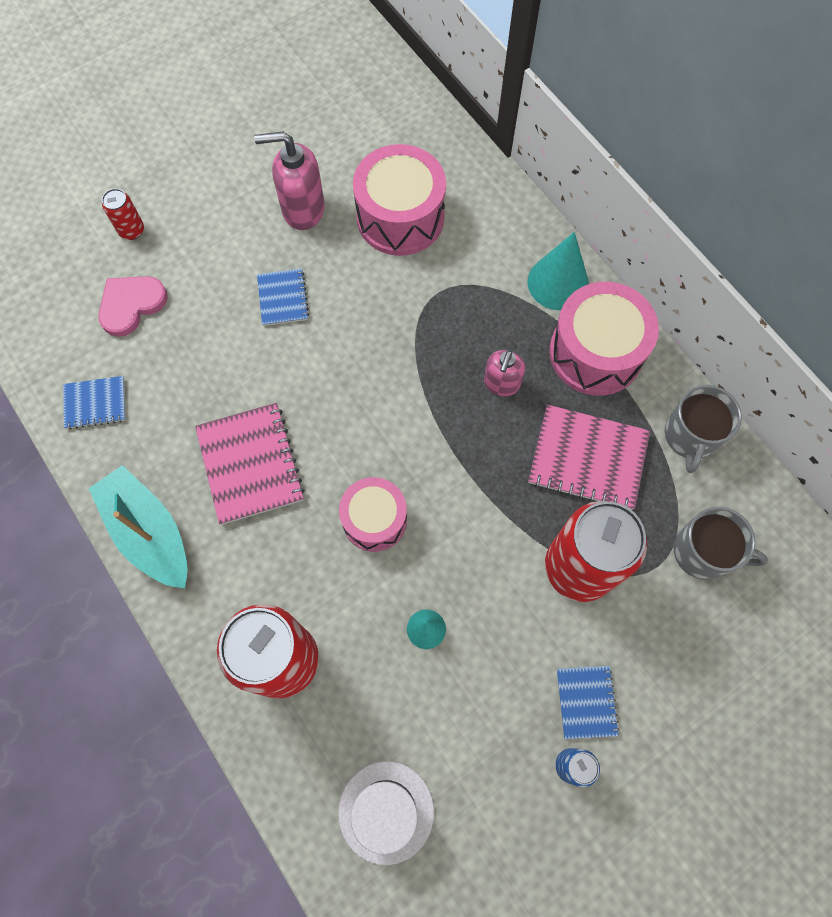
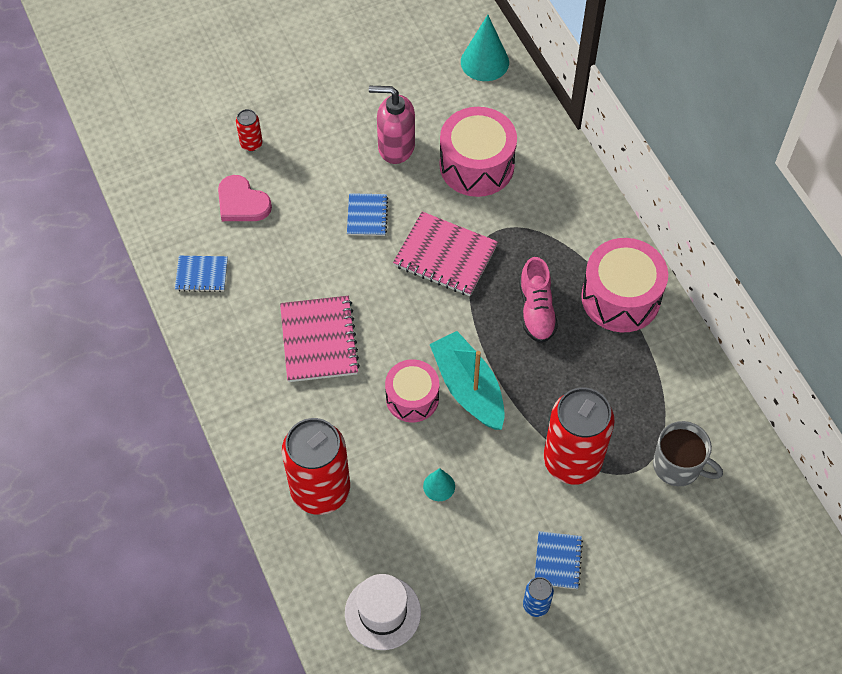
camera: 10 degrees right, 10 degrees down
turquoise boat [89,465,188,588] -> turquoise boat moved to [429,331,505,430]
pink heart [98,276,168,337] -> pink heart turned 105 degrees counterclockwise [218,175,272,221]
pink soap dispenser [484,350,525,396] -> pink shoe [519,257,558,343]
turquoise cone [528,232,589,310] -> turquoise cone moved to [461,15,509,81]
pink notebook [528,405,650,510] -> pink notebook moved to [393,212,498,296]
grey mug [665,385,742,473] -> none

